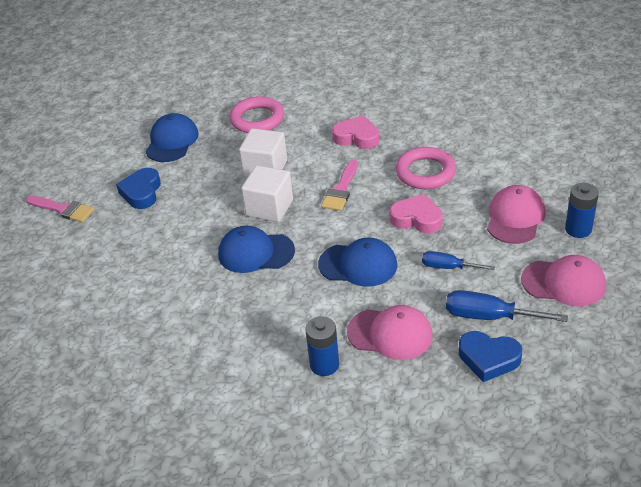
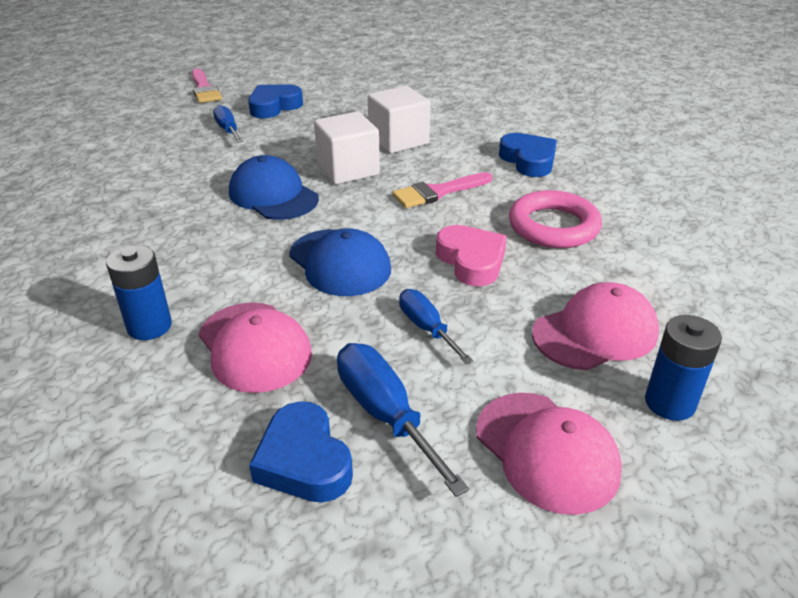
camera: 40 degrees right, 5 degrees down
blue cap [146,113,199,162] -> none
pink ring [229,96,284,133] -> none
pink heart [332,115,379,149] -> blue heart [499,133,557,177]
none -> blue screwdriver [213,105,243,143]

